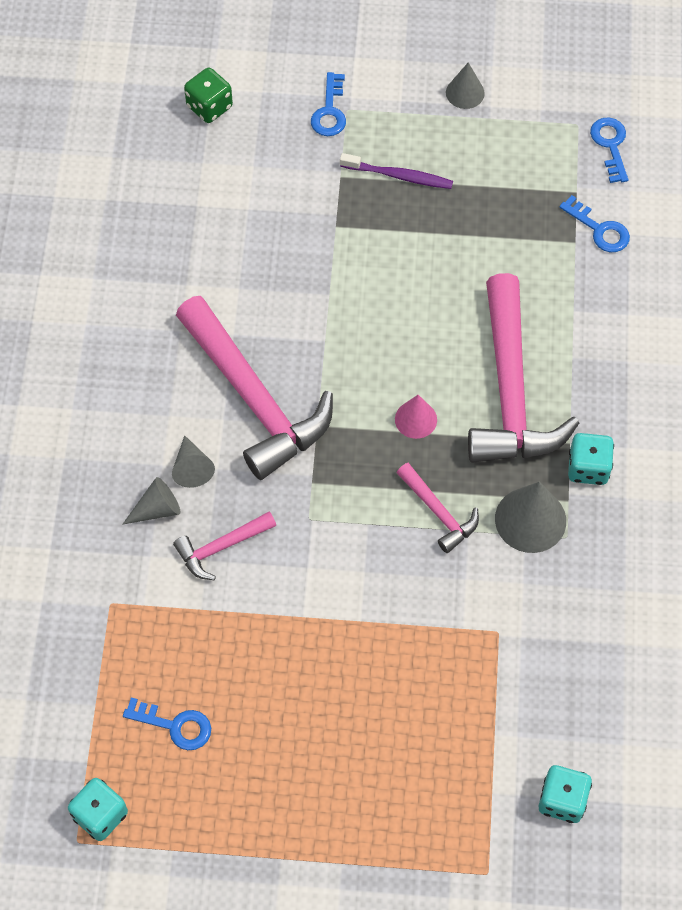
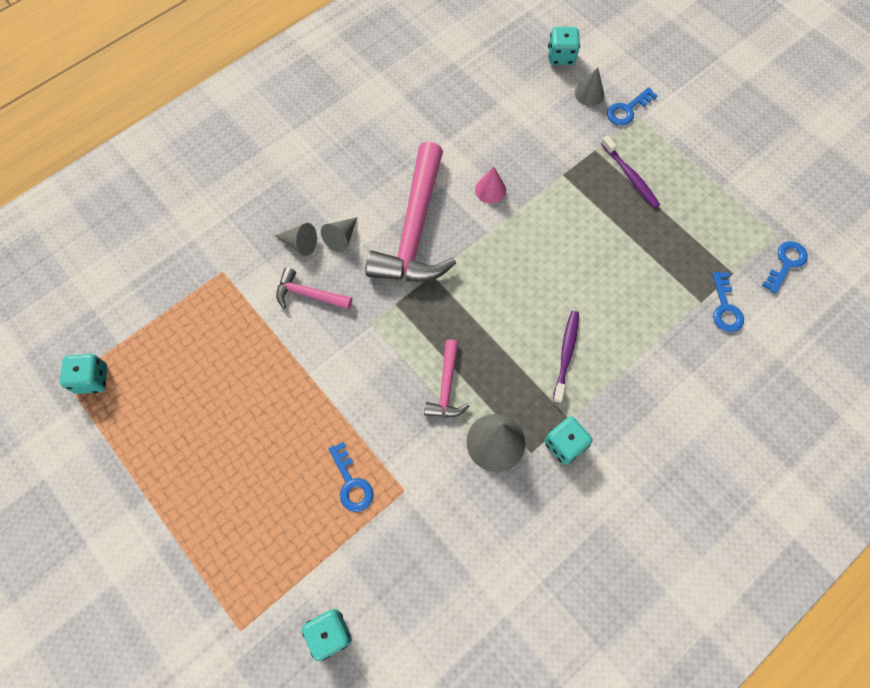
camera: 45 degrees right, 5 degrees up
blue key [123,697,211,750] -> blue key moved to [328,442,374,512]
green dice [184,68,233,123] -> turquoise dice [548,27,580,65]
pink cone [395,395,437,439] -> pink cone moved to [475,167,506,204]
grey cone [446,62,485,109] -> grey cone moved to [575,67,604,106]
pink hammer [468,273,579,463] -> purple toothbrush [553,311,579,403]

